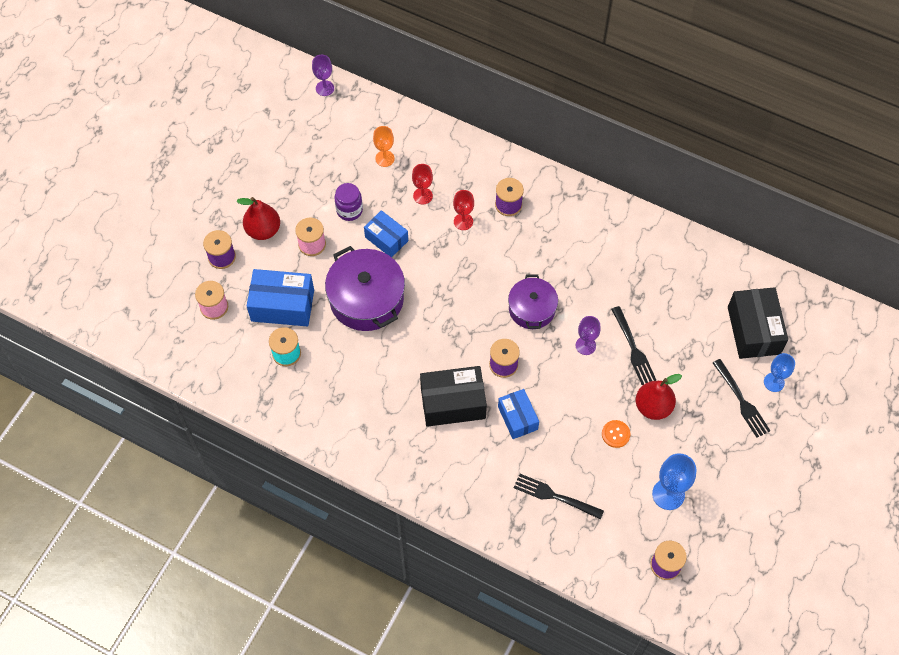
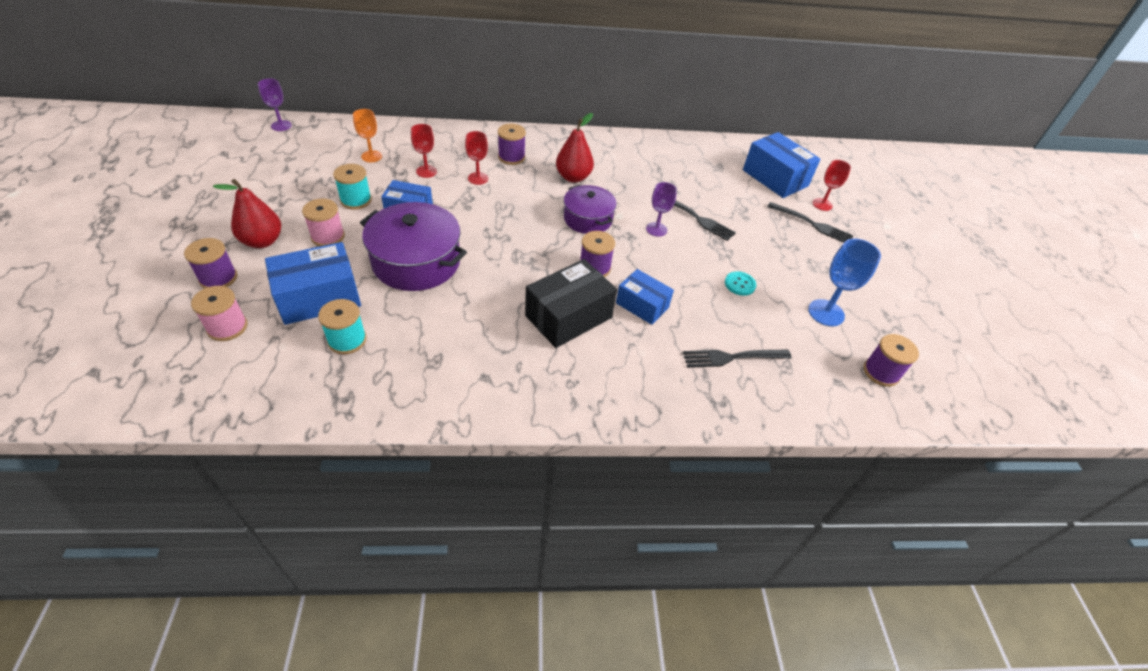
camera: 35 degrees left, 15 degrees down
purple jar [334,183,363,221] -> turquoise spool [333,164,372,210]
orange button [602,420,631,448] -> turquoise button [725,271,756,296]
red pear [636,374,682,420] -> red pear moved to [556,113,594,183]
black box [728,287,788,359] -> blue box [743,132,821,198]
blue goblet [764,353,795,392] -> red goblet [813,160,851,211]

